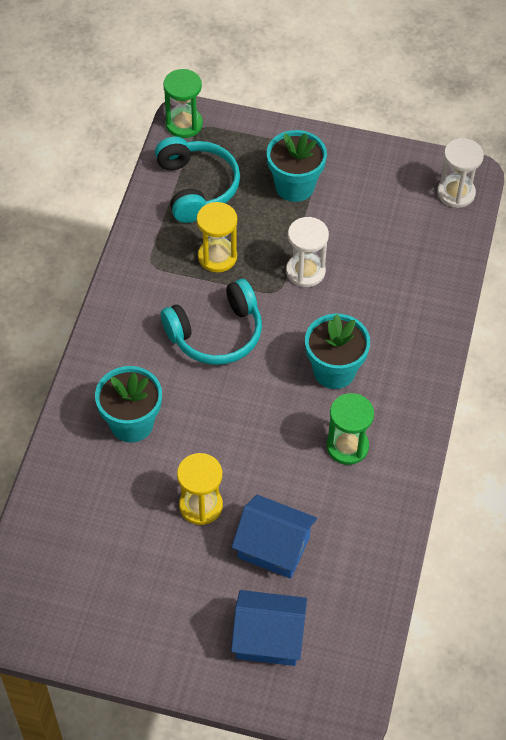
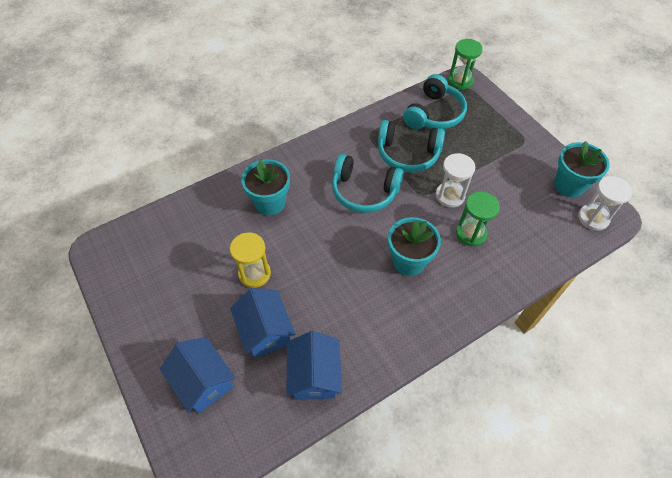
camera: 45 degrees right, 0 degrees up
yellow hourglass [197,202,237,272] -> turquoise headphones [378,120,445,173]
turquoise flower pot [267,130,327,202] -> turquoise flower pot moved to [554,141,610,198]
green hourglass [326,393,374,465] -> green hourglass moved to [456,192,500,246]
none -> blue house [287,331,342,400]

